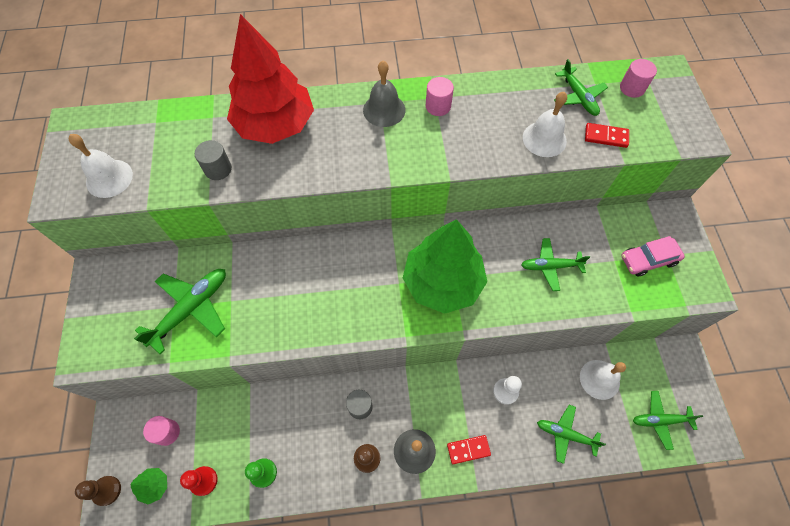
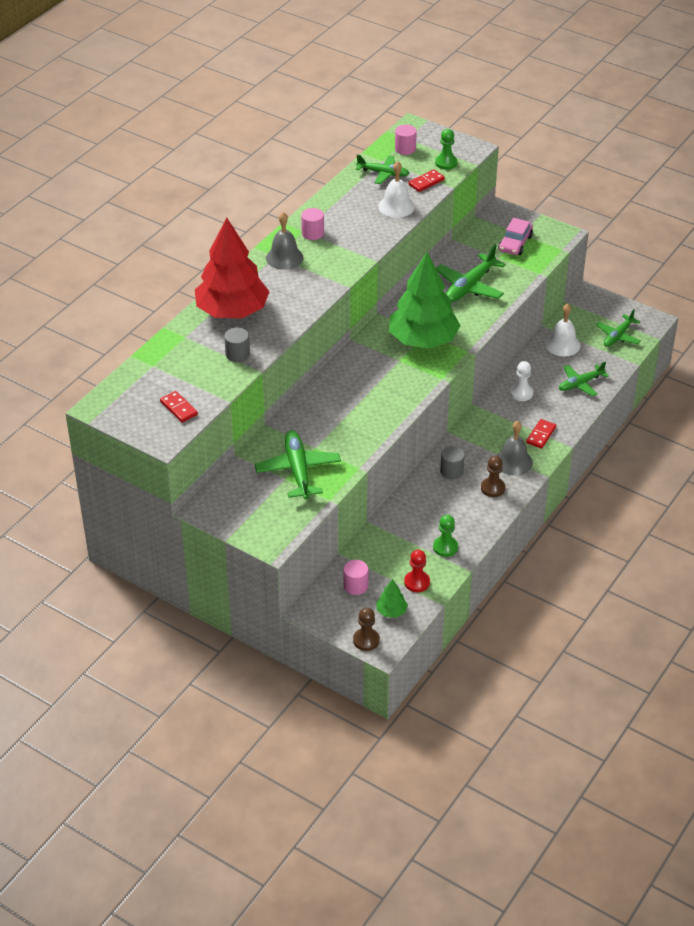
camera: 50 degrees left, 20 degrees down
white bell [69,134,133,198] -> red domino [160,391,198,422]
green plane [521,238,590,291] -> green plane [436,244,506,302], size x1.53
none -> green pawn [435,129,458,170]

